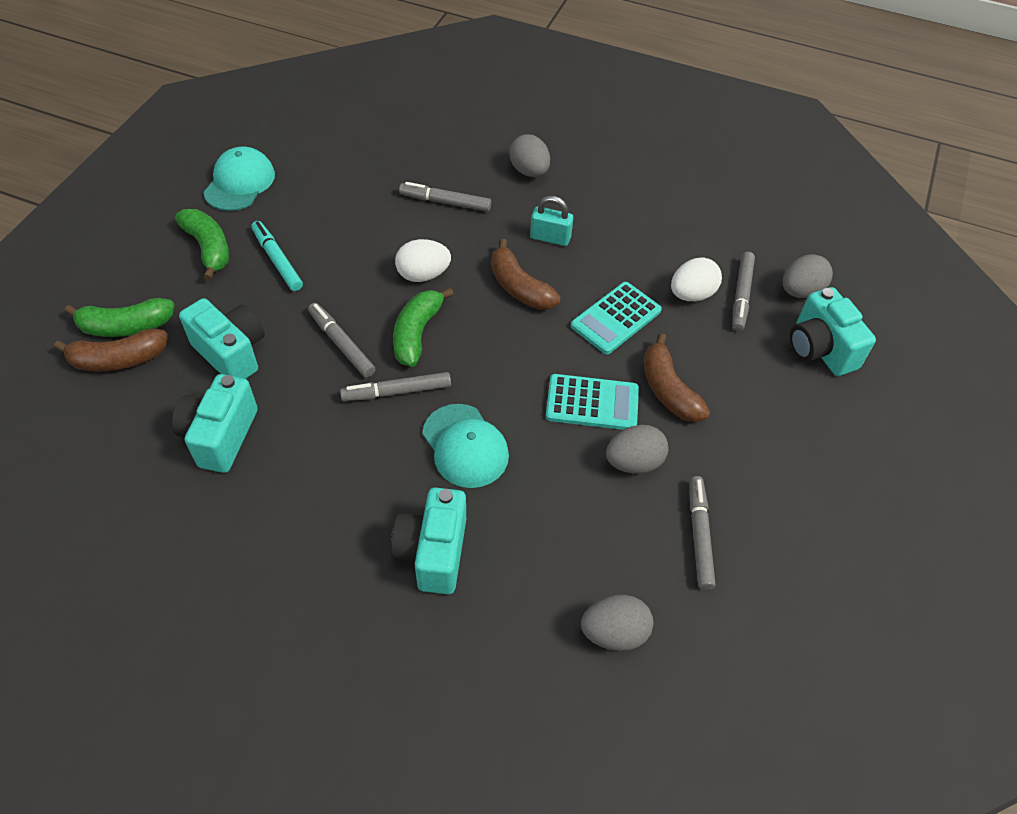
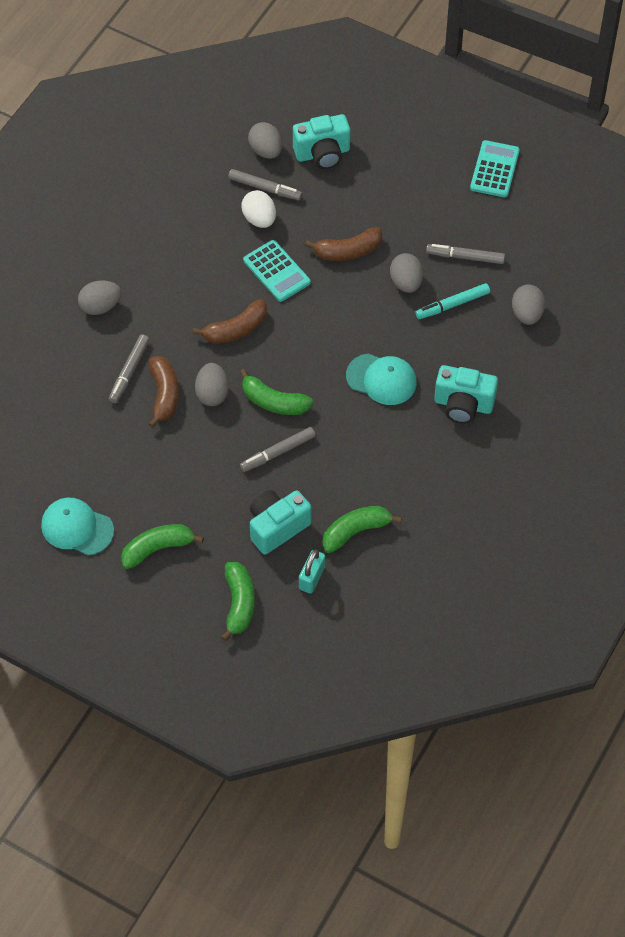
camera: 80 degrees left, 5 degrees up
brown banana [54,329,168,372] -> brown banana moved to [149,356,179,428]
turquoise camera [172,374,258,473] -> green banana [323,506,402,553]
turquoise marker [251,221,303,291] -> turquoise marker moved to [416,283,490,319]
grey marker [340,372,451,401] -> none
white egg [395,239,451,282] -> grey egg [195,363,229,406]
turquoise cap [422,404,509,488] -> turquoise cap turned 45 degrees clockwise [346,354,417,405]
turquoise padlock [530,196,573,246] -> turquoise padlock moved to [299,549,325,594]
turquoise calculator [546,374,639,430] -> turquoise calculator moved to [470,140,520,197]

